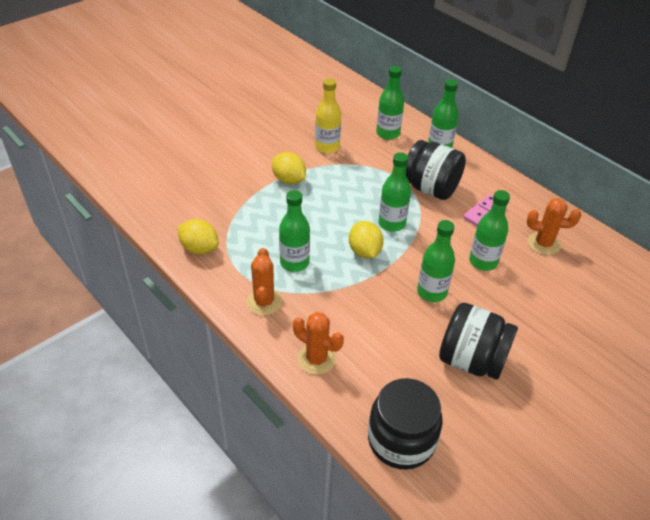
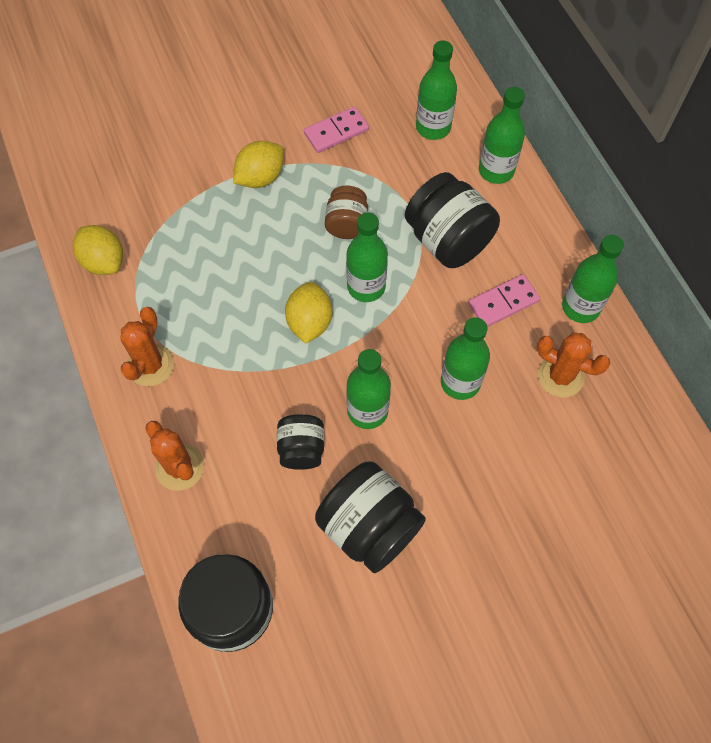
camera: 20 degrees right, 20 degrees up
yellow lemon [272,152,306,184] -> yellow lemon turned 75 degrees clockwise [233,141,284,188]
green bottle [279,190,310,272] -> green bottle moved to [562,235,624,323]
yellow bottle [315,78,341,154] -> pink domino [304,107,369,153]
none -> black jar [277,414,324,470]
none -> brown jar [325,185,368,239]

